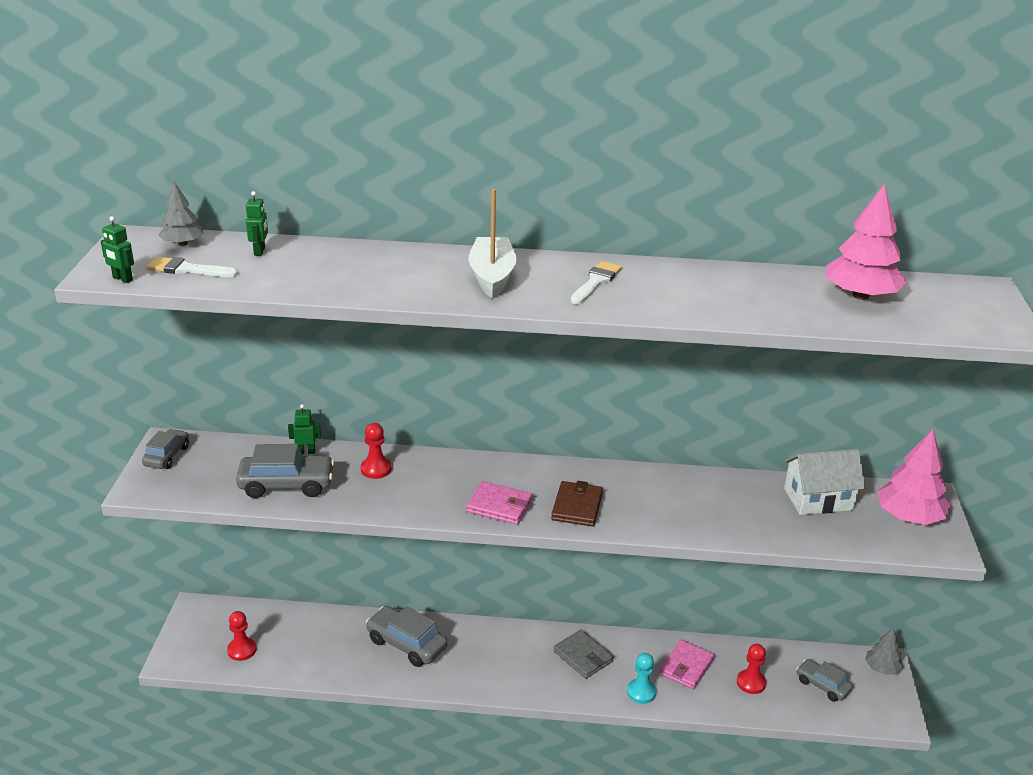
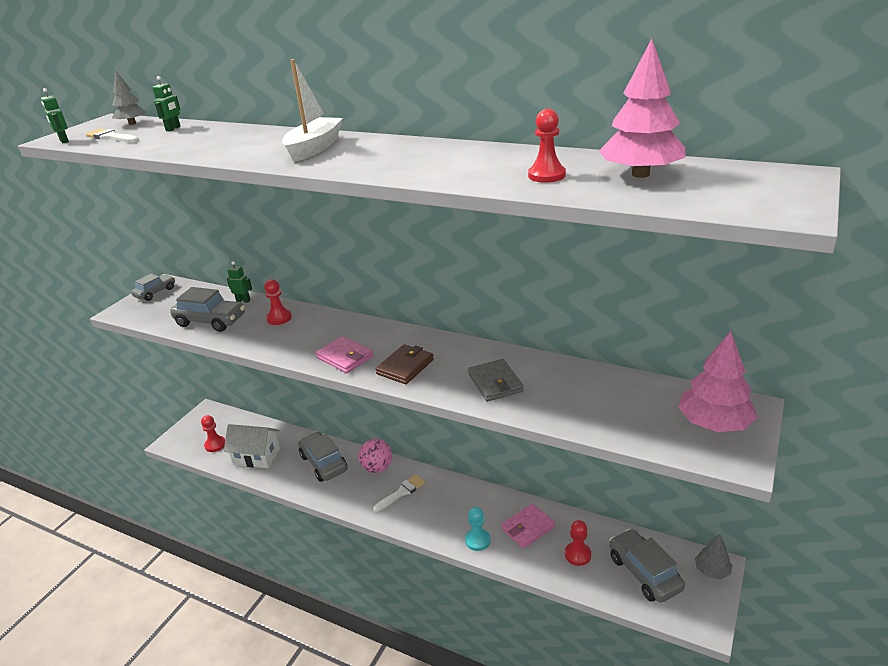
camera: 25 degrees right, 0 degrees up
grey wallet [553,630,613,679] -> grey wallet moved to [468,359,524,402]
white brush [571,261,622,304] -> white brush moved to [373,475,425,512]
white house [784,449,865,515] -> white house moved to [224,424,280,468]
grey car [796,659,853,702] -> grey car [609,529,685,602], size x1.59
none -> pink ball [358,439,392,473]
none -> red pawn [528,109,566,183]

